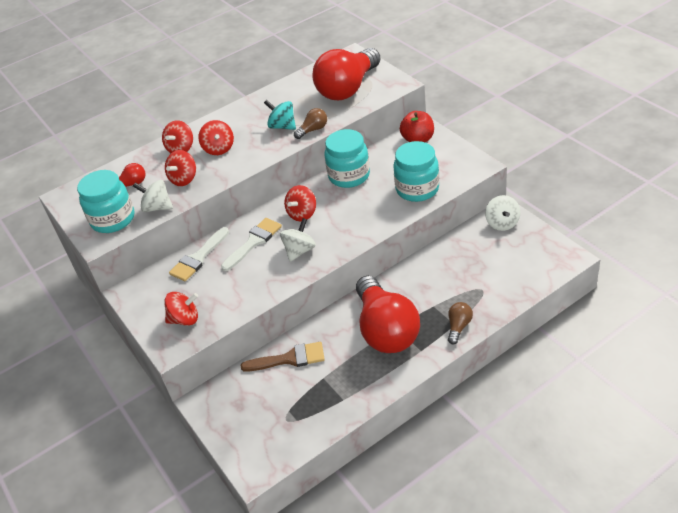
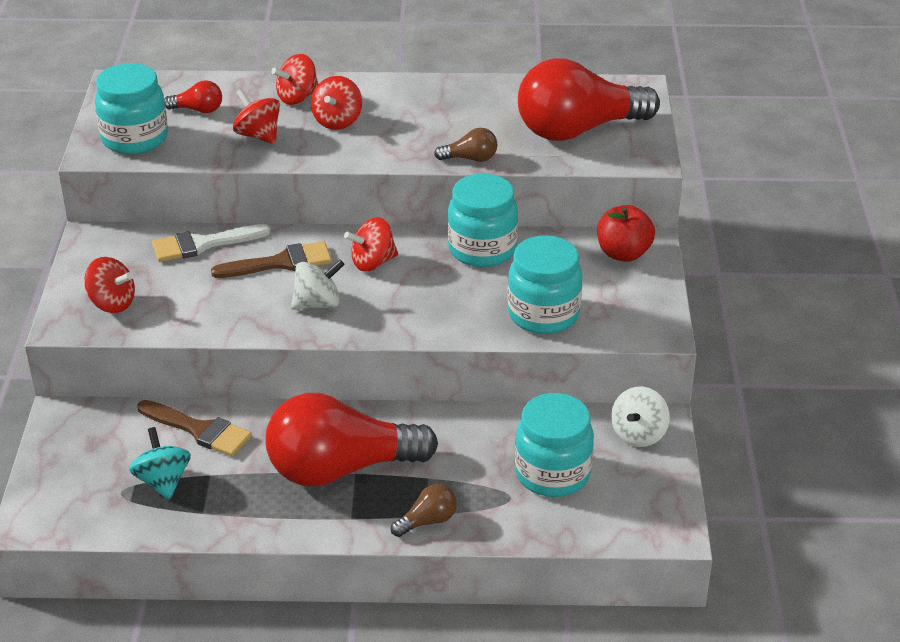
camera: 30 degrees right, 5 degrees down
white spinning top [133,180,173,212] -> none
red spinning top [165,150,196,186] -> red spinning top turned 75 degrees clockwise [233,89,280,144]
white brush [221,218,282,271] -> brown brush [211,241,332,278]
turquoise spinning top [264,100,296,130] -> turquoise spinning top moved to [129,427,191,500]
red light bulb [356,276,420,353] -> red light bulb turned 60 degrees clockwise [265,393,438,486]
none -> turquoise jar [515,393,594,497]

